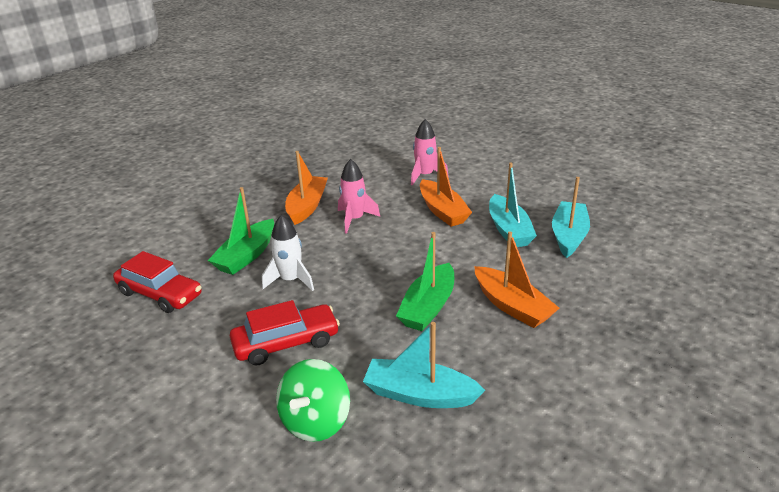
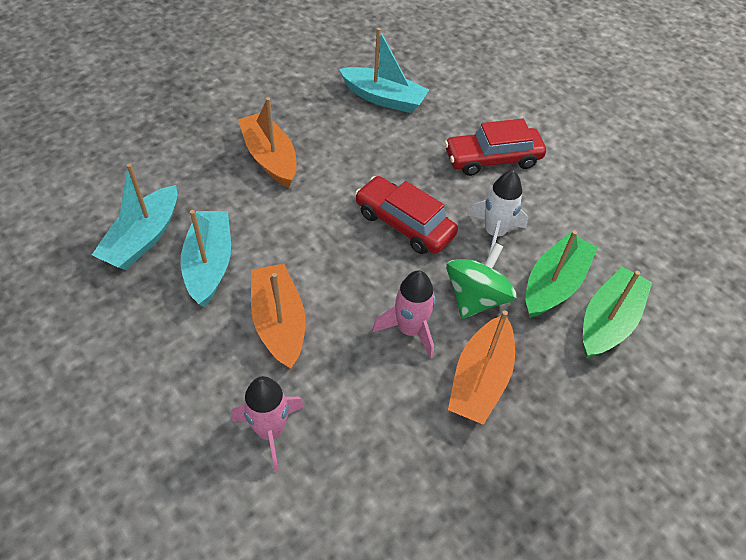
camera: 175 degrees left, 20 degrees up
red car [113,251,202,313] -> red car moved to [355,176,458,254]
green spinning top [276,359,350,442] -> green spinning top moved to [446,243,516,319]
green boat [396,232,454,331] -> green boat moved to [583,267,652,358]

